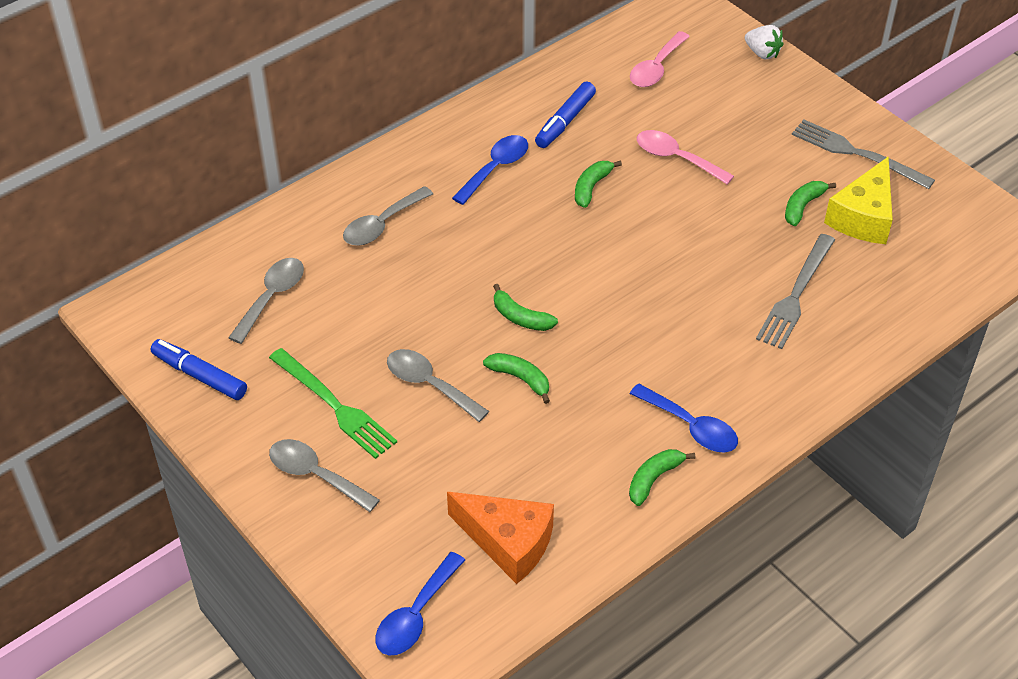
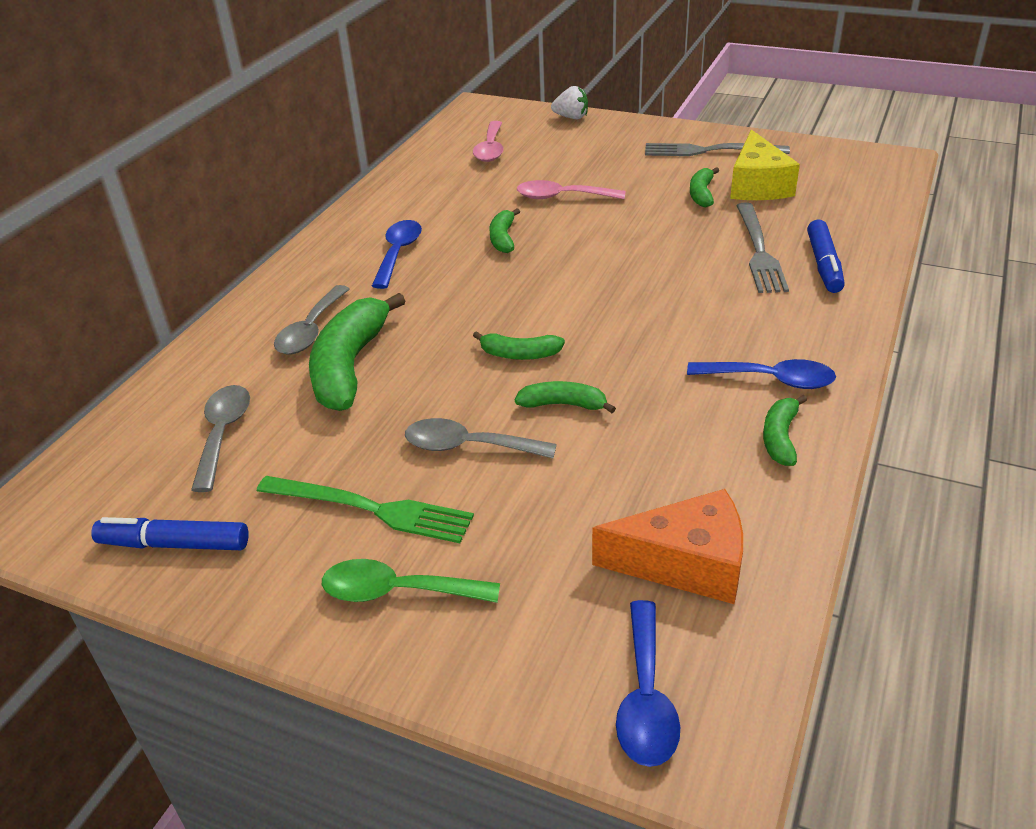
camera: 25 degrees left, 10 degrees down
grey spoon [269,439,380,512] -> green spoon [322,559,500,603]
blue marker [535,82,596,148] -> blue marker moved to [807,219,845,293]
none -> green banana [309,293,405,411]

